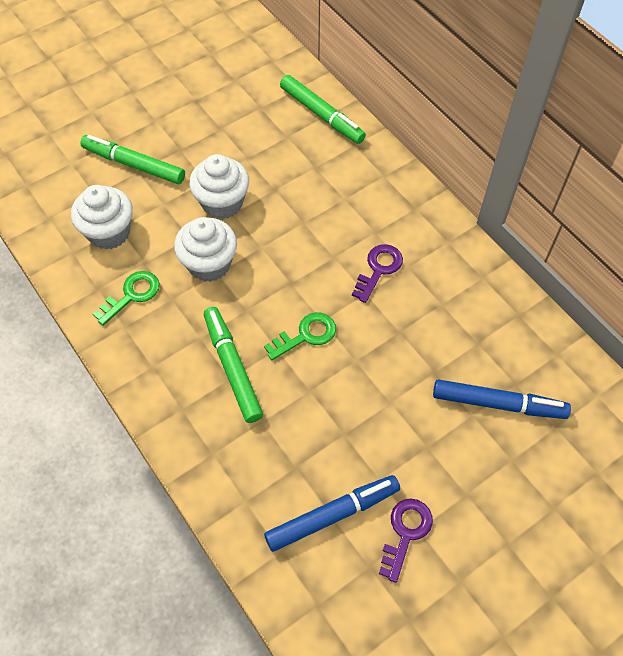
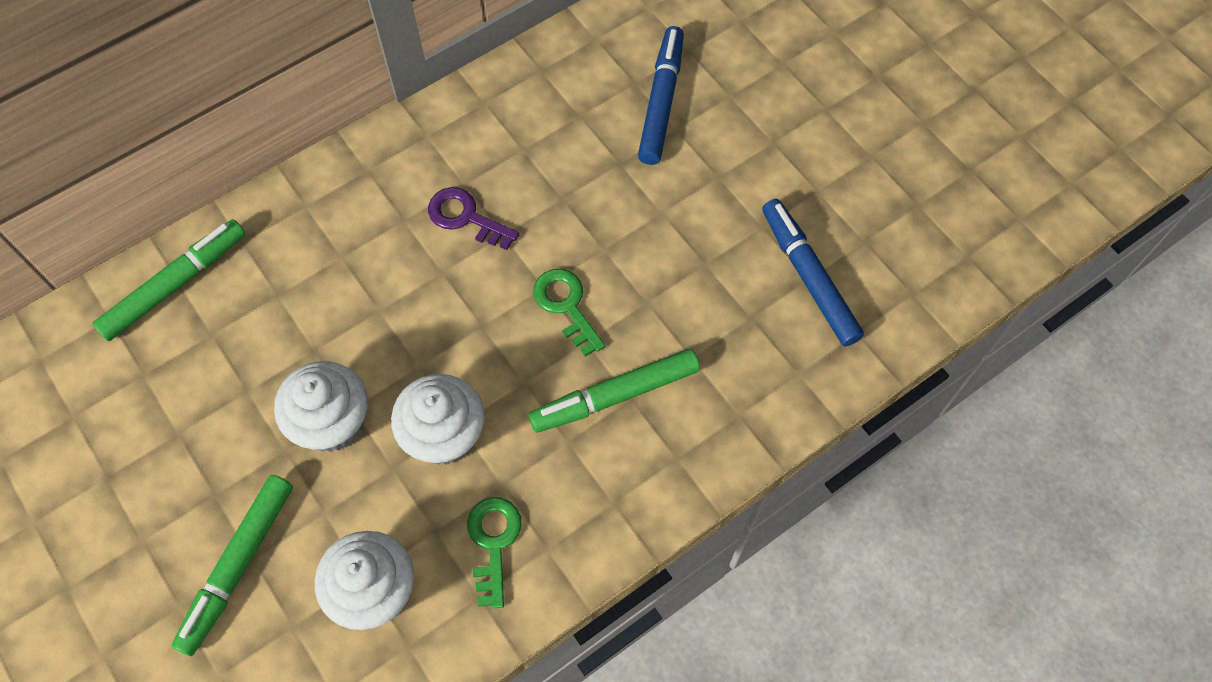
camera: 90 degrees left, 5 degrees up
green key [93,271,160,326] -> green key turned 45 degrees clockwise [467,497,522,608]
purple key [379,498,433,583] -> none

